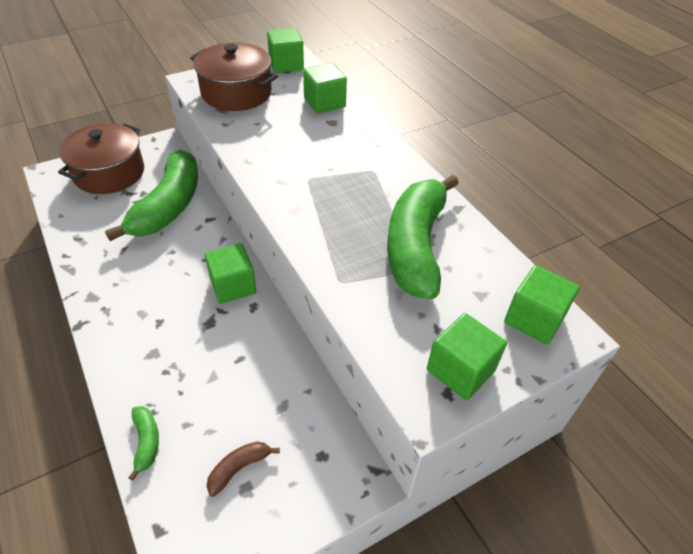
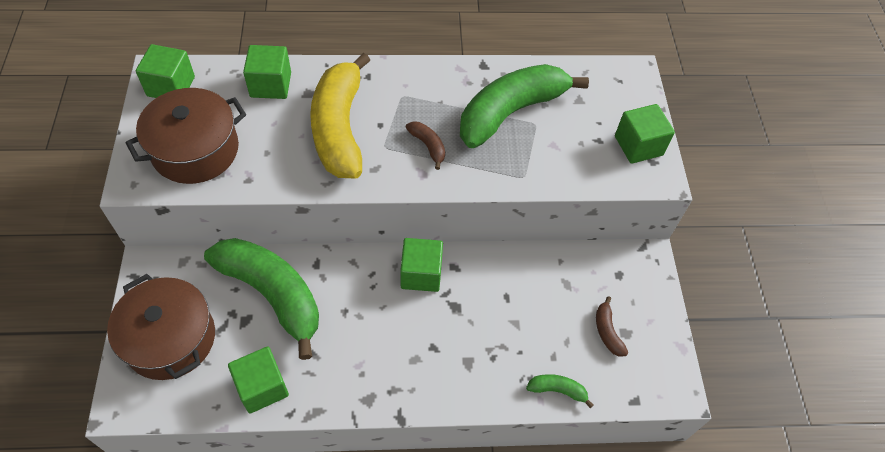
camera: 65 degrees left, 10 degrees up
green banana [387,175,459,299] -> green banana turned 105 degrees clockwise [460,64,589,148]
green cube [504,265,580,345] -> green cube moved to [228,347,289,414]
none -> yellow banana [310,53,370,179]
none -> brown banana [405,122,445,170]

